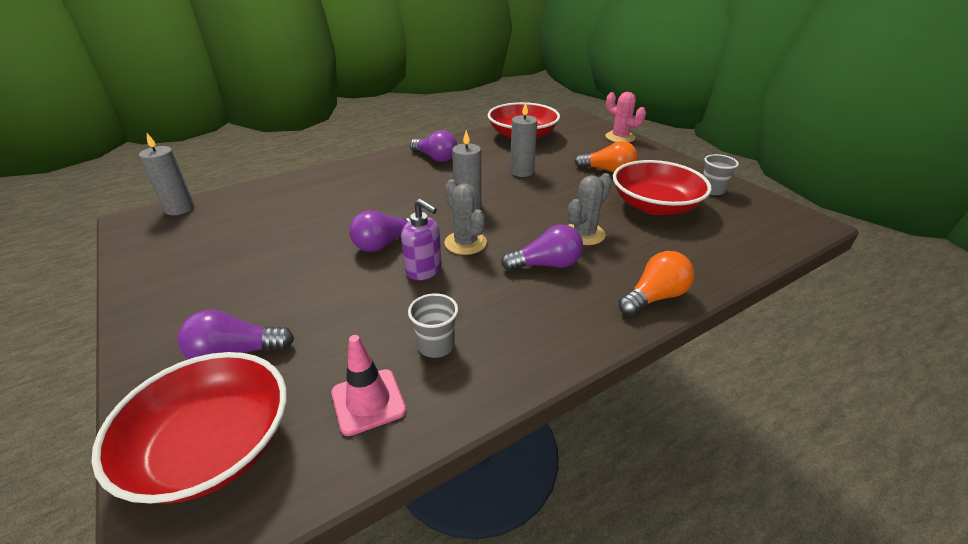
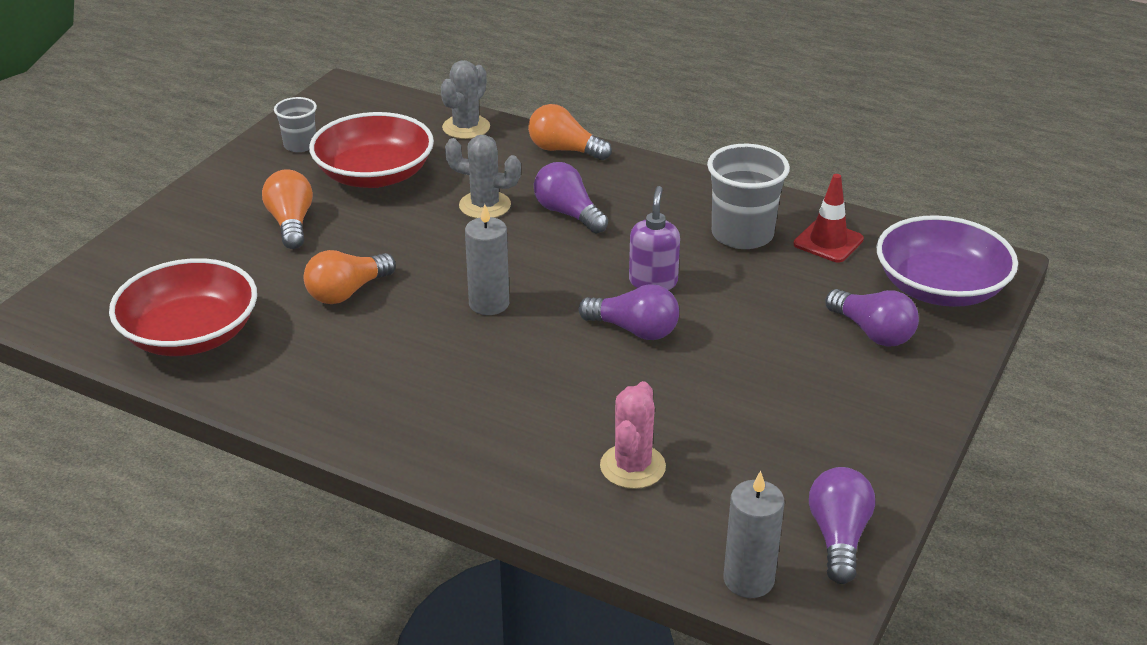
camera: 120 degrees left, 0 degrees up
red bowl [91,352,287,504] -> purple bowl [876,215,1018,307]
pink traffic cone [331,335,406,436] -> red traffic cone [793,174,864,262]
grey cup [408,293,458,358] -> grey cup [707,144,790,249], size x1.73
purple light bulb [410,130,457,162] -> purple light bulb moved to [809,467,875,584]
grey cactus [444,179,487,255] -> grey cactus moved to [441,60,490,139]
grey candle [510,102,537,177] -> orange light bulb [304,250,396,304]
pink cactus [605,92,646,143] -> pink cactus moved to [600,381,666,489]

